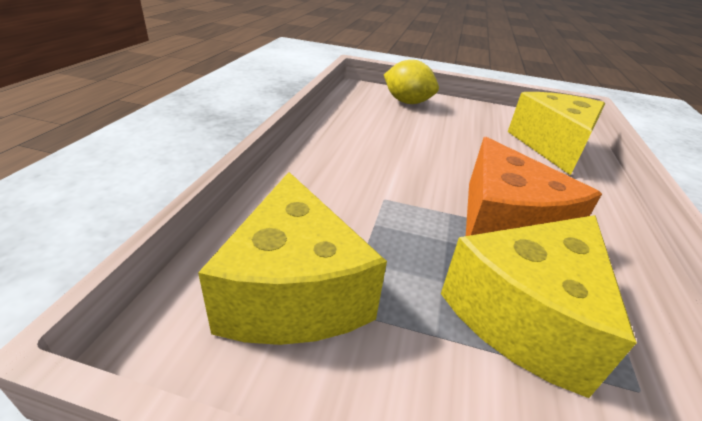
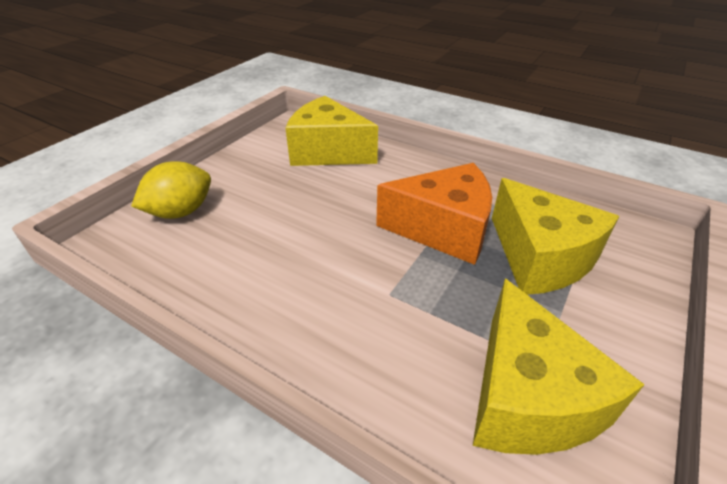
camera: 70 degrees left, 5 degrees up
yellow cheese [198,172,387,345] -> yellow cheese turned 75 degrees clockwise [473,278,645,455]

